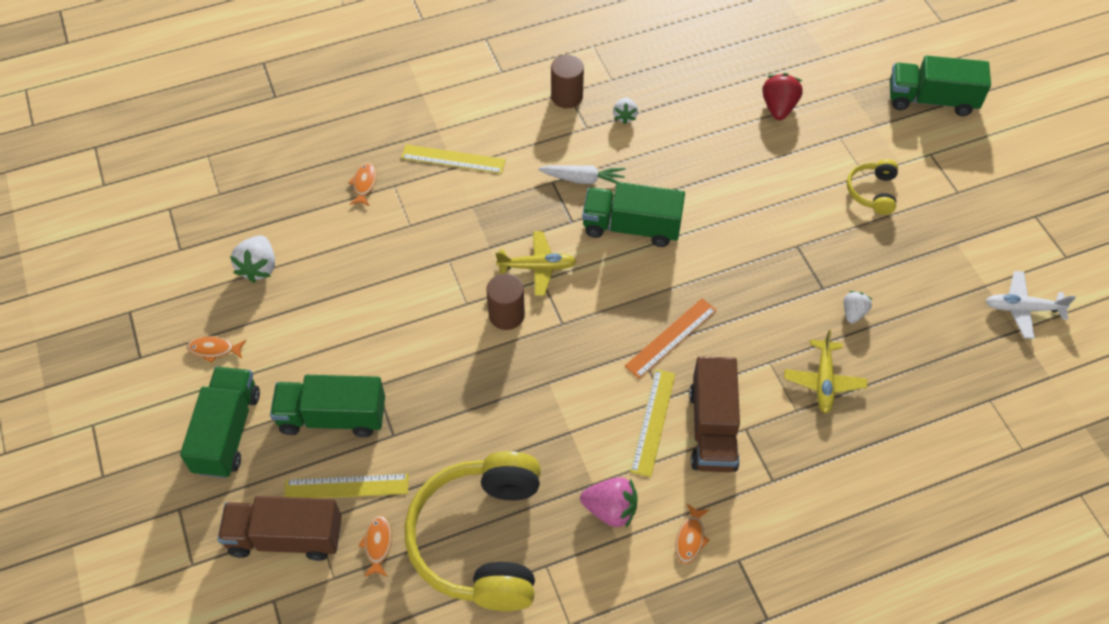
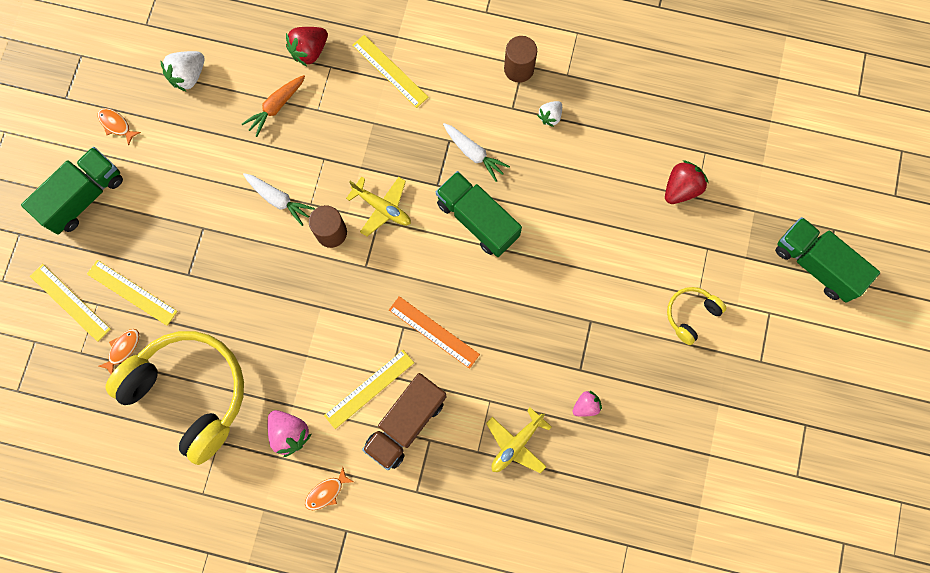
camera: 35 degrees right, 20 degrees up
brown truck [217,496,342,561] -> yellow ruler [30,264,111,342]
green truck [270,375,385,437] -> none
orange fish [348,163,376,206] -> red strawberry [286,27,328,66]
yellow headphones [404,451,541,611] -> yellow headphones turned 90 degrees clockwise [105,331,244,465]
orange ruler [625,298,717,379] -> orange ruler turned 45 degrees clockwise [389,296,480,369]
white strawberry [844,291,872,324] -> pink strawberry [572,391,602,417]
white plane [986,271,1076,339] -> none
none -> orange carrot [242,75,305,137]
none -> white carrot [243,173,315,226]

